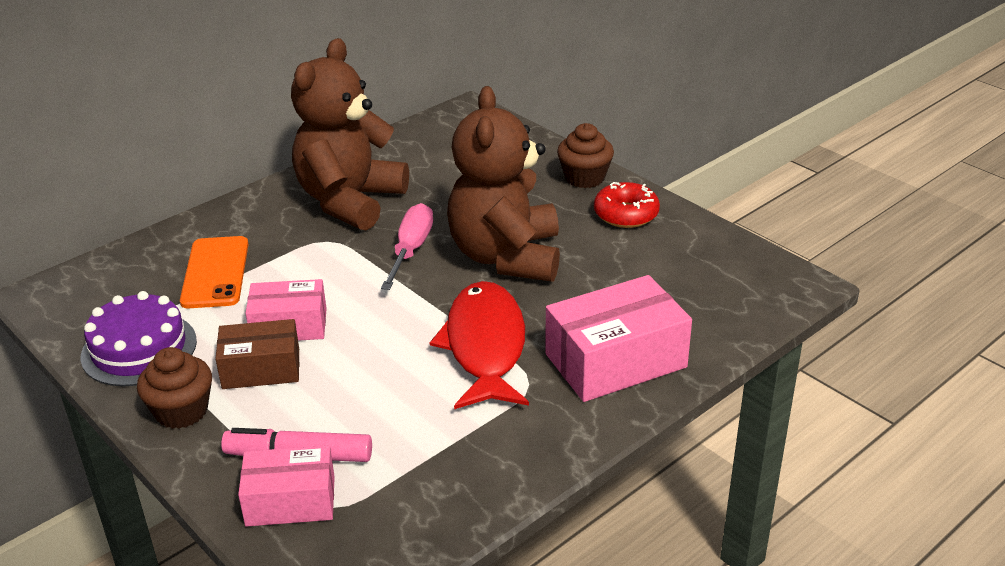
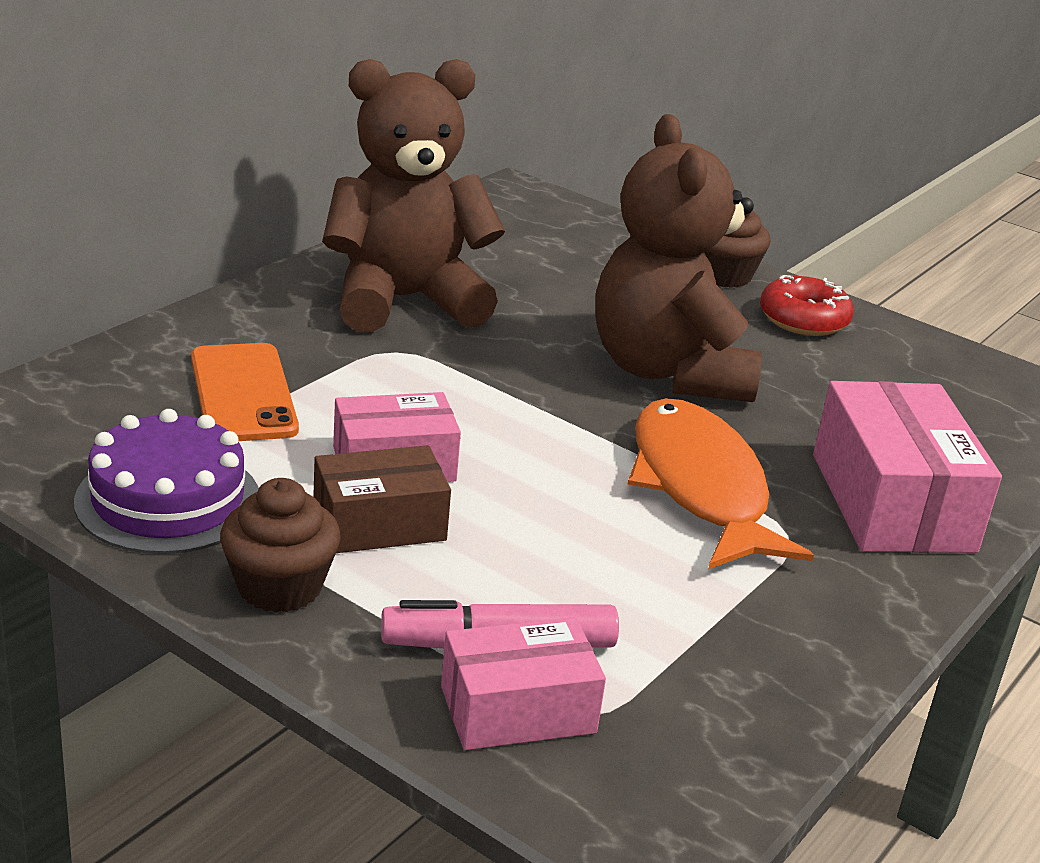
camera: 15 degrees left, 5 degrees down
brown teddy bear [291,38,409,230] -> brown teddy bear turned 60 degrees clockwise [322,59,505,333]
pink screwdriver [381,203,433,290] -> none
red fish [430,281,529,409] -> orange fish [628,398,814,569]
pink box [545,275,692,402] -> pink box turned 60 degrees counterclockwise [813,381,1002,553]

